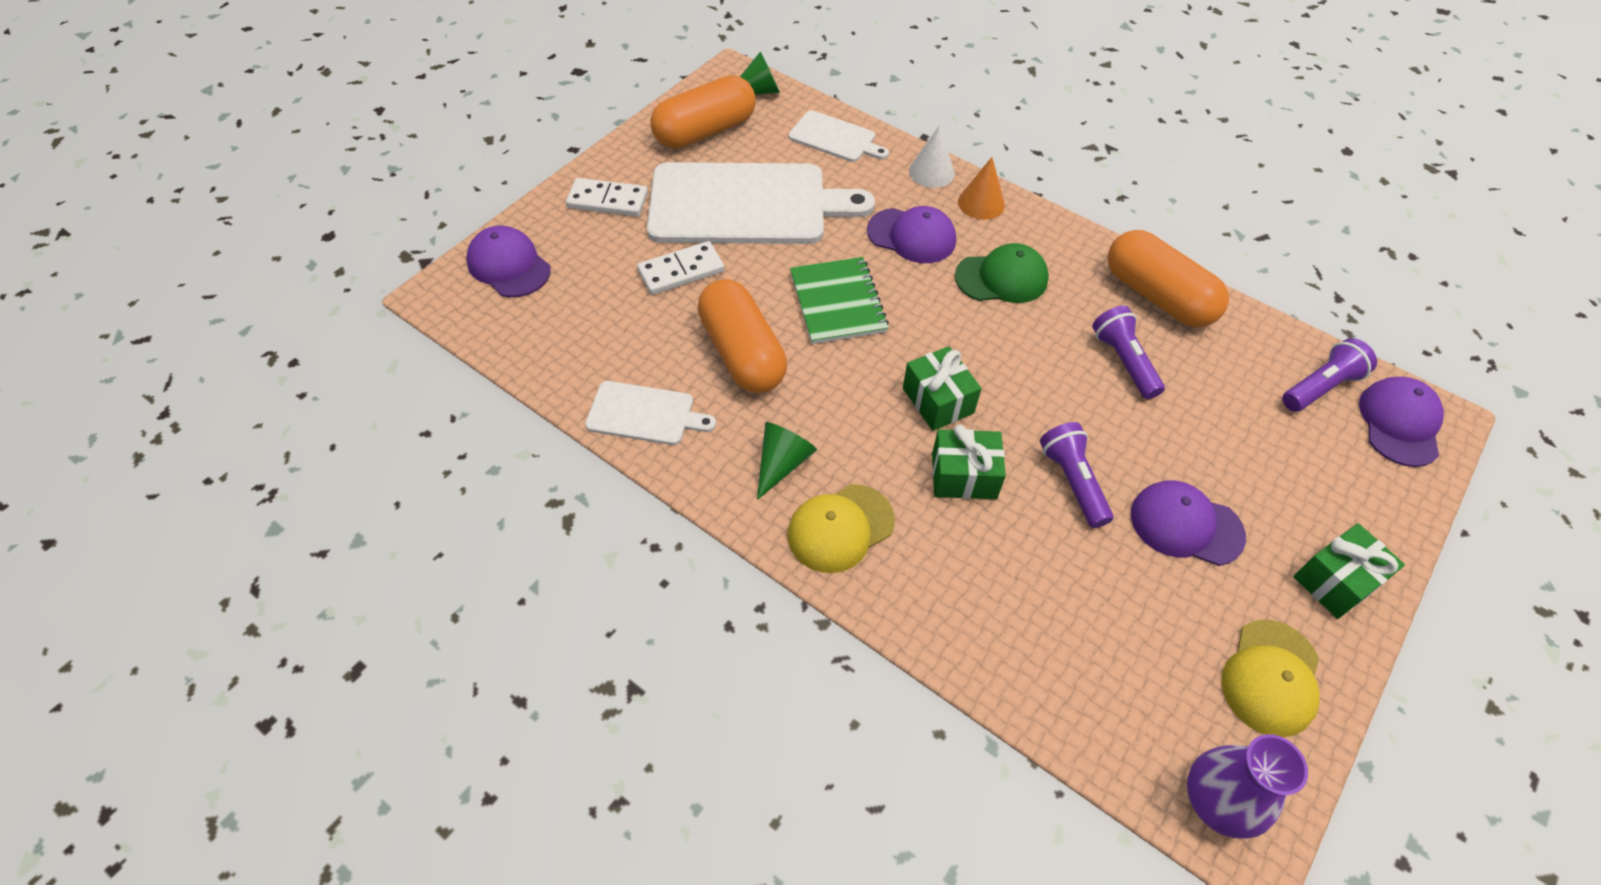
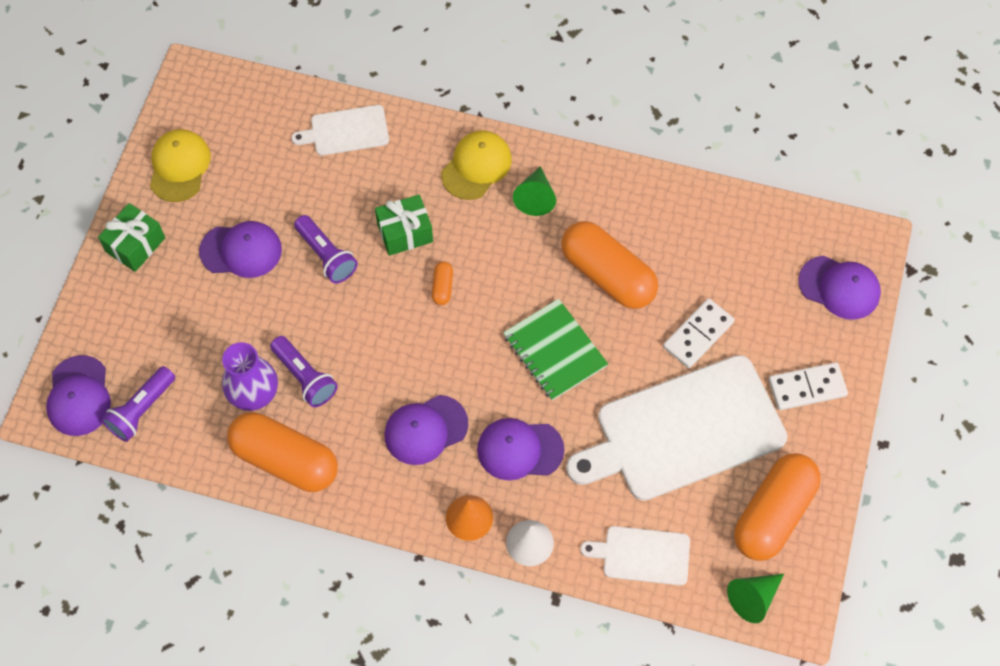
camera: 160 degrees right, 10 degrees up
white cutting board [585,381,716,445] -> white cutting board moved to [291,105,389,155]
green gift [903,346,982,431] -> orange capsule [432,262,453,305]
green cap [955,243,1049,303] -> purple cap [384,395,468,465]
purple vase [1187,734,1308,839] -> purple vase moved to [222,342,278,411]

